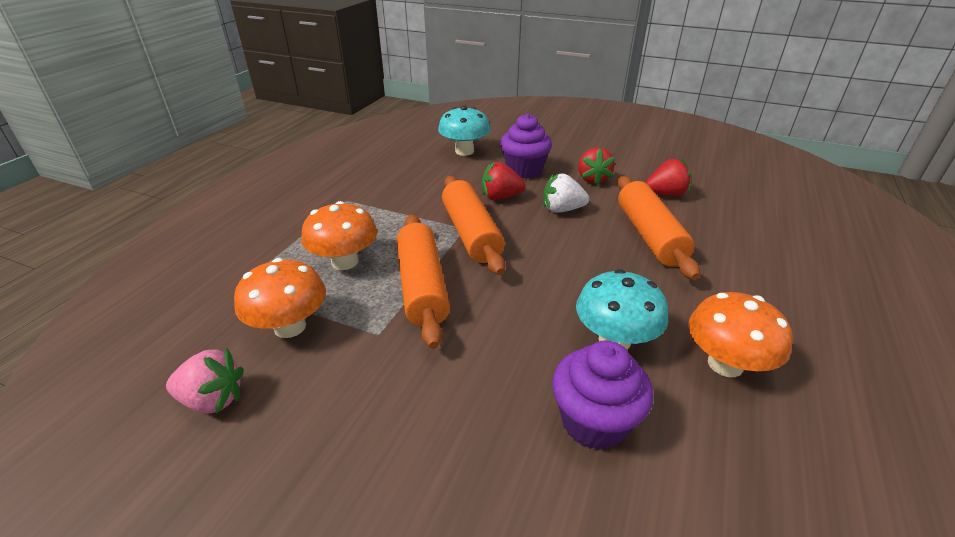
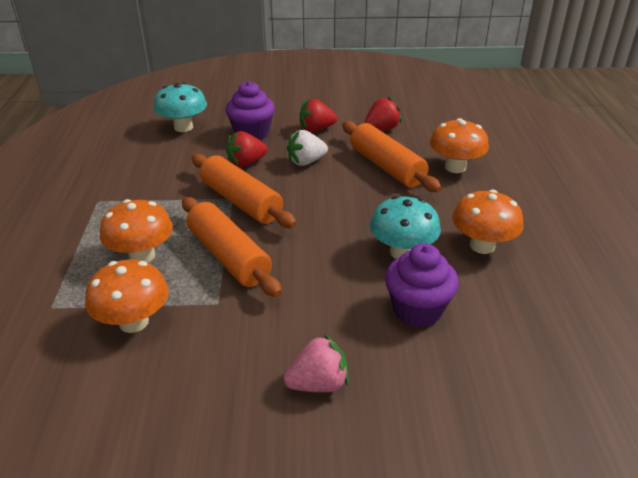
camera: 25 degrees left, 0 degrees up
pink strawberry [166,348,244,414] -> pink strawberry moved to [283,334,349,392]
red strawberry [578,147,615,186] -> red strawberry turned 105 degrees clockwise [300,99,337,132]
none -> orange mushroom [430,118,489,173]

